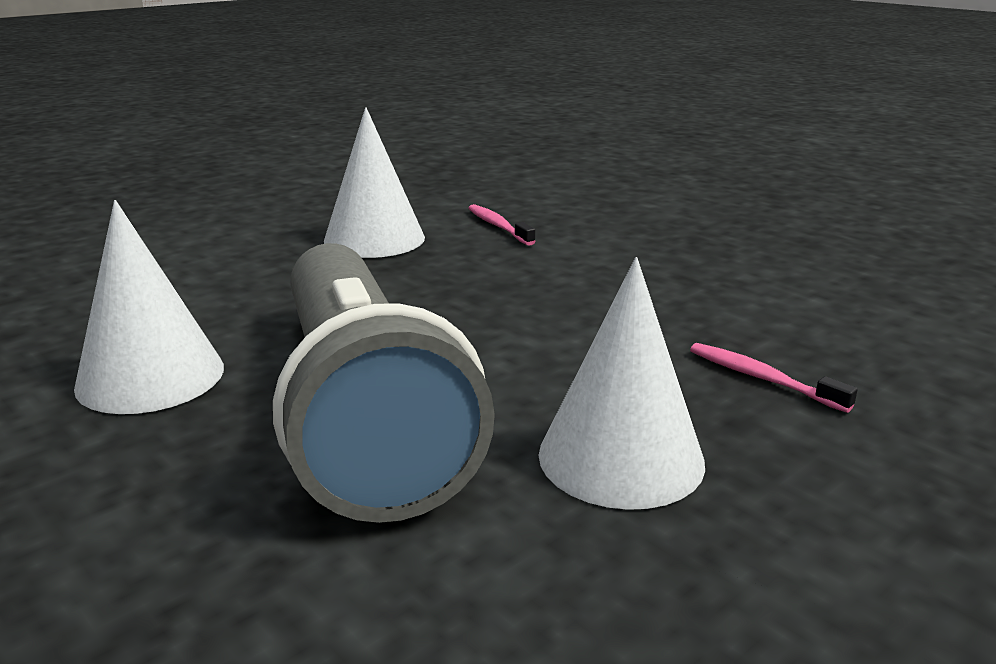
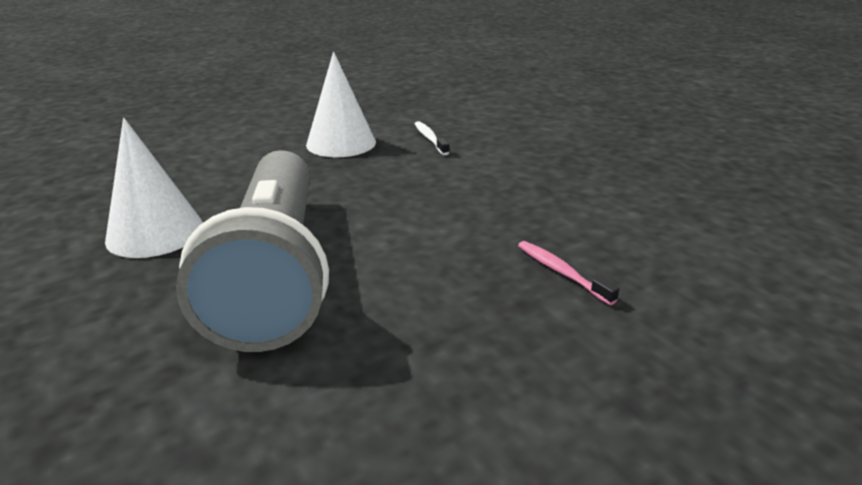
camera: 10 degrees right, 5 degrees up
pink toothbrush [468,204,536,246] -> white toothbrush [415,121,449,155]
white cone [539,257,705,510] -> none

